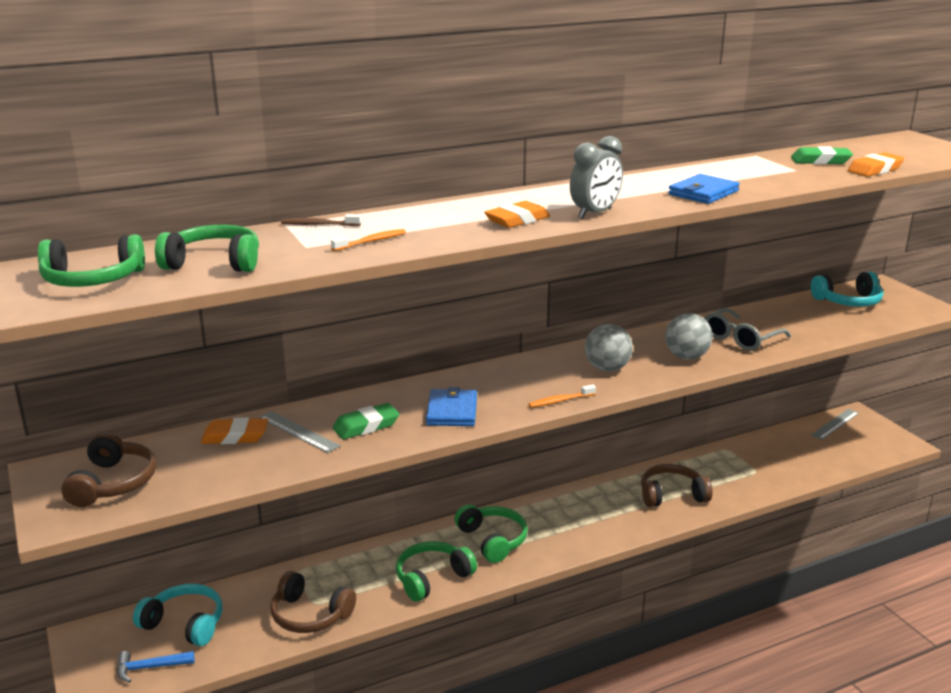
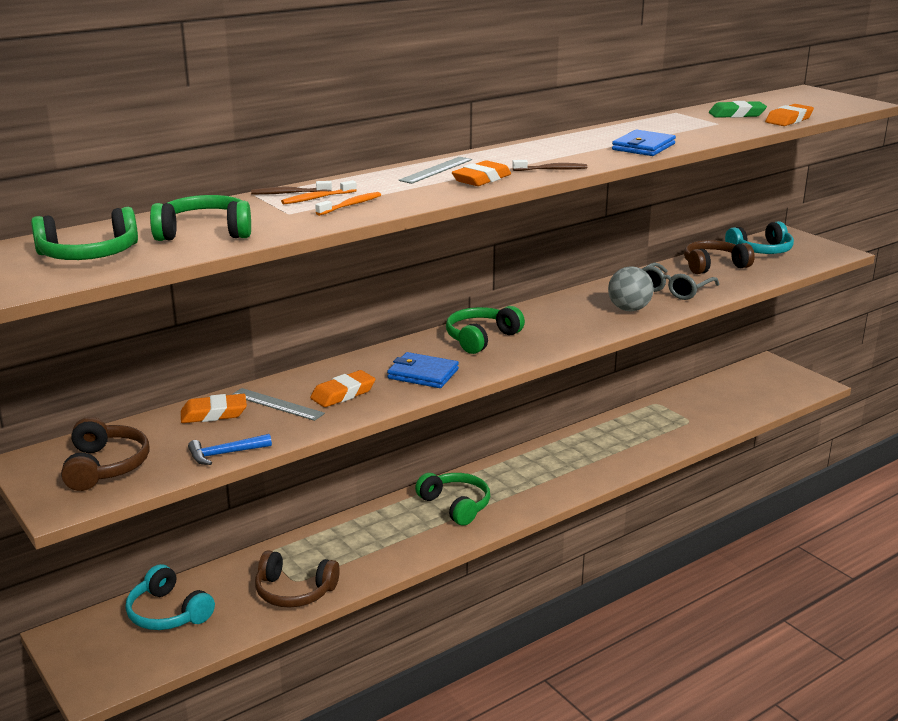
camera: 10 degrees left, 0 degrees up
blue hammer [117,651,194,683] -> blue hammer moved to [188,434,272,465]
turquoise headphones [133,584,223,646] -> turquoise headphones turned 150 degrees counterclockwise [125,564,215,630]
green eraser [333,403,399,439] -> orange eraser [310,370,376,407]
green headphones [396,541,477,602] -> green headphones moved to [446,306,525,354]
blue wallet [426,387,477,426] -> blue wallet turned 60 degrees counterclockwise [387,352,459,388]
orange toothbrush [529,384,596,408] -> orange toothbrush moved to [281,180,357,205]
grey clock [570,136,623,219] -> brown toothbrush [512,160,587,171]
grey ball [585,324,633,371] -> none
brown headphones [641,464,713,507] -> brown headphones moved to [684,240,755,274]
grey ruler [811,409,859,440] -> grey ruler moved to [399,157,472,184]

